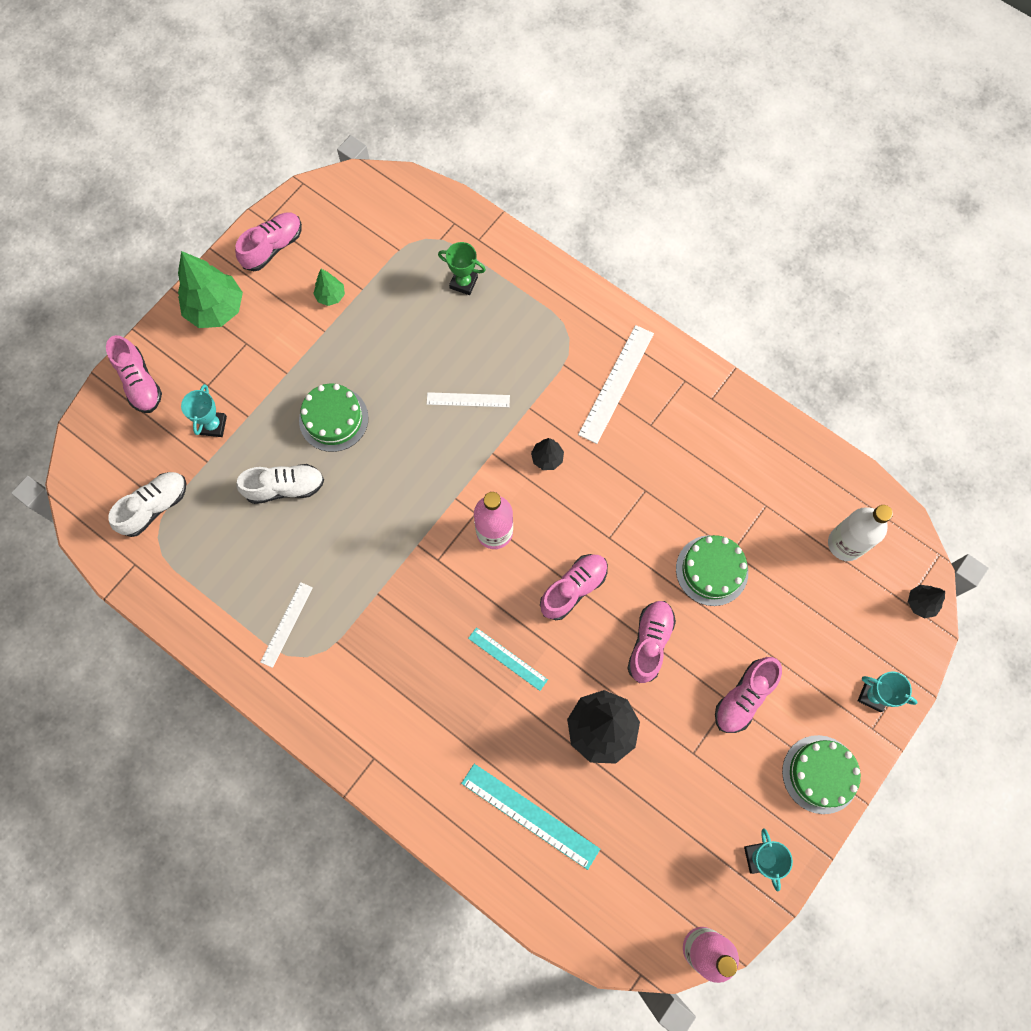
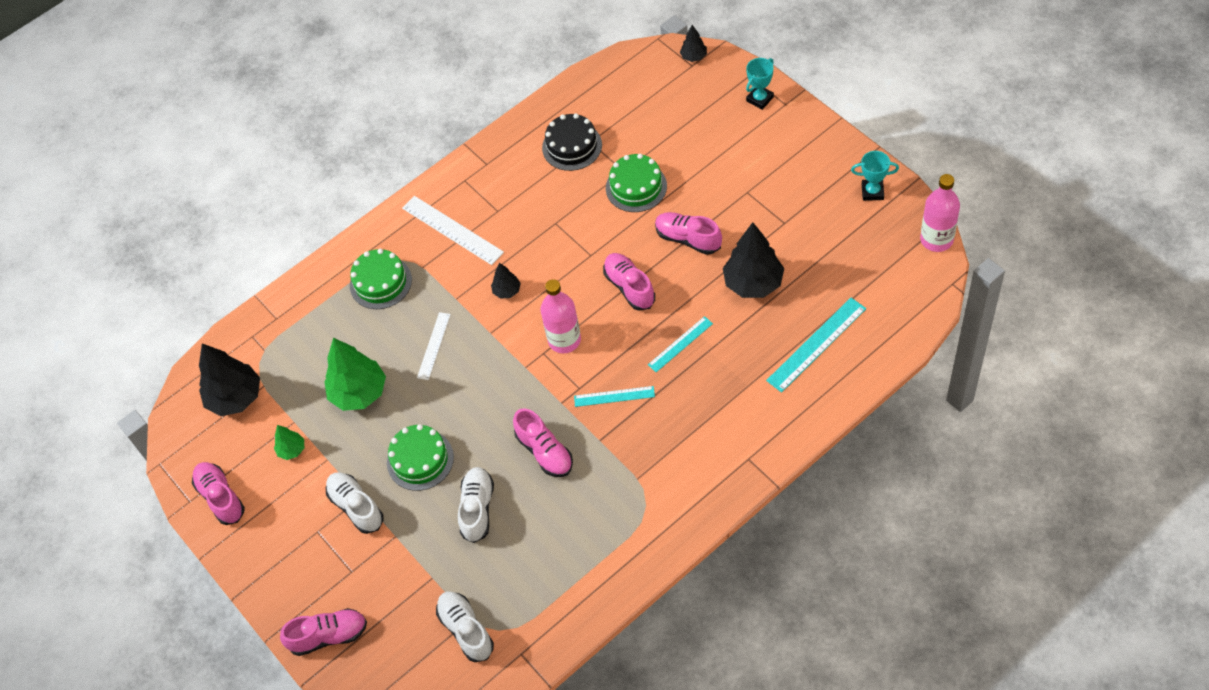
camera: 70 degrees left, 15 degrees down
green tree [178,251,243,328] -> green tree moved to [324,338,386,411]
turquoise trophy [181,384,227,437] -> none
white ruler [261,582,313,668] -> none
green trophy [438,242,486,295] -> none
pink shoe [715,657,782,733] -> pink shoe moved to [513,408,573,477]
green cake [782,735,861,814] -> green cake moved to [350,249,412,309]
white bottle [828,505,893,561] -> none
none -> black tree [199,343,260,416]
none -> white shoe [326,472,384,534]
none -> black cake [542,113,602,171]
none -> turquoise ruler [574,386,655,407]

